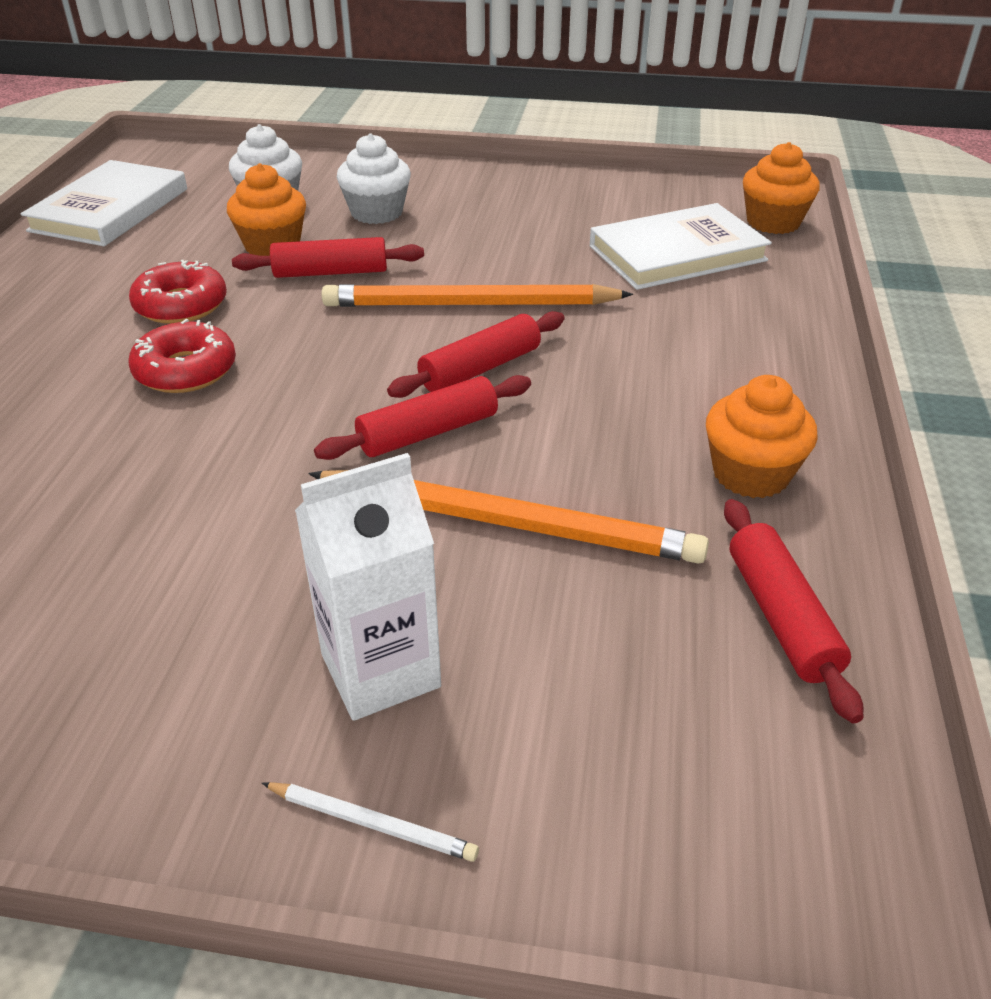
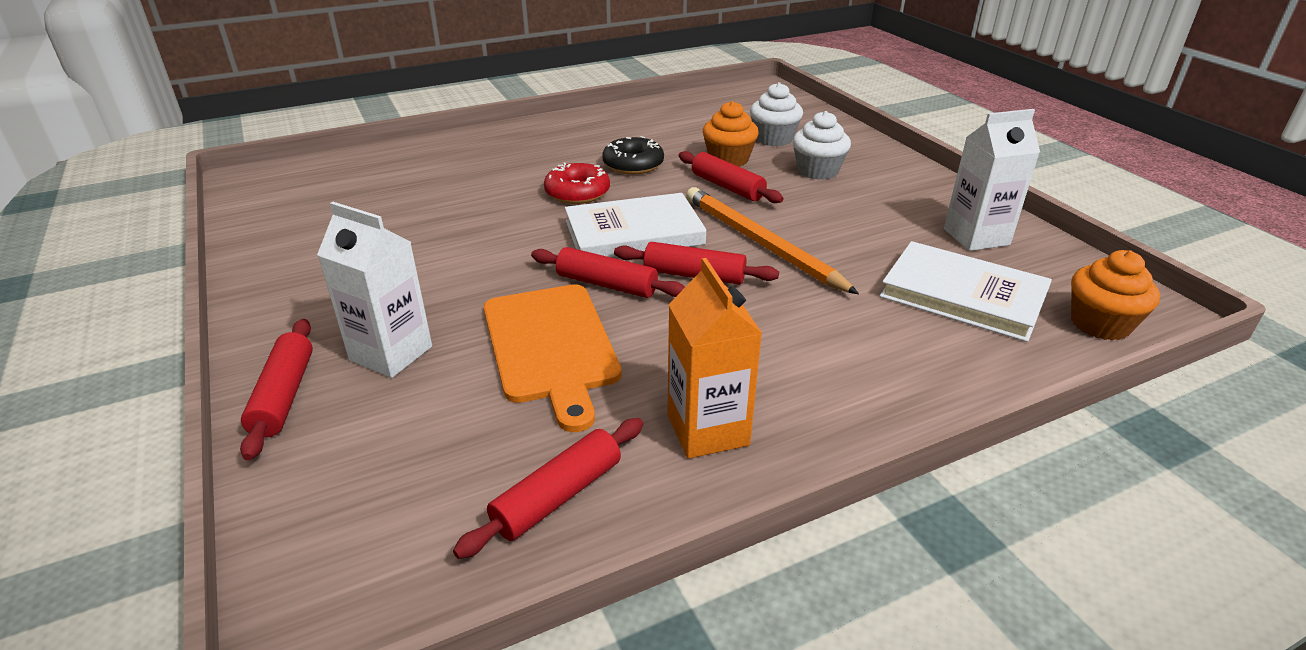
camera: 55 degrees right, 5 degrees down
white book [21,160,187,246] -> white book moved to [565,193,706,257]
red donut [129,260,227,324] -> black donut [602,136,664,175]
white pencil [262,782,479,862] -> red rolling pin [240,319,313,460]
orange pencil [308,470,709,564] -> orange cutting board [484,284,622,432]
orange cupcake [706,375,818,498] -> orange carton [667,258,762,459]
none -> white carton [944,109,1040,251]

